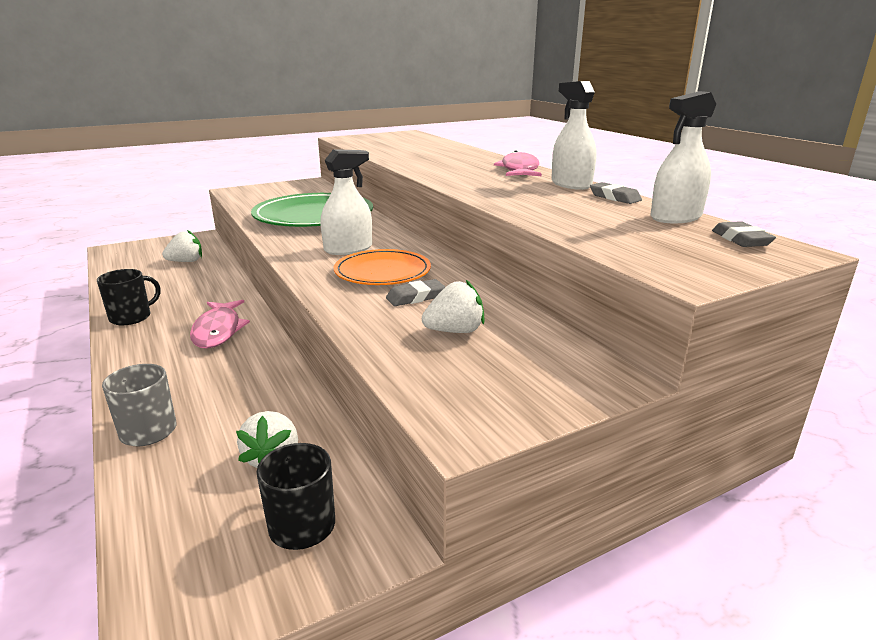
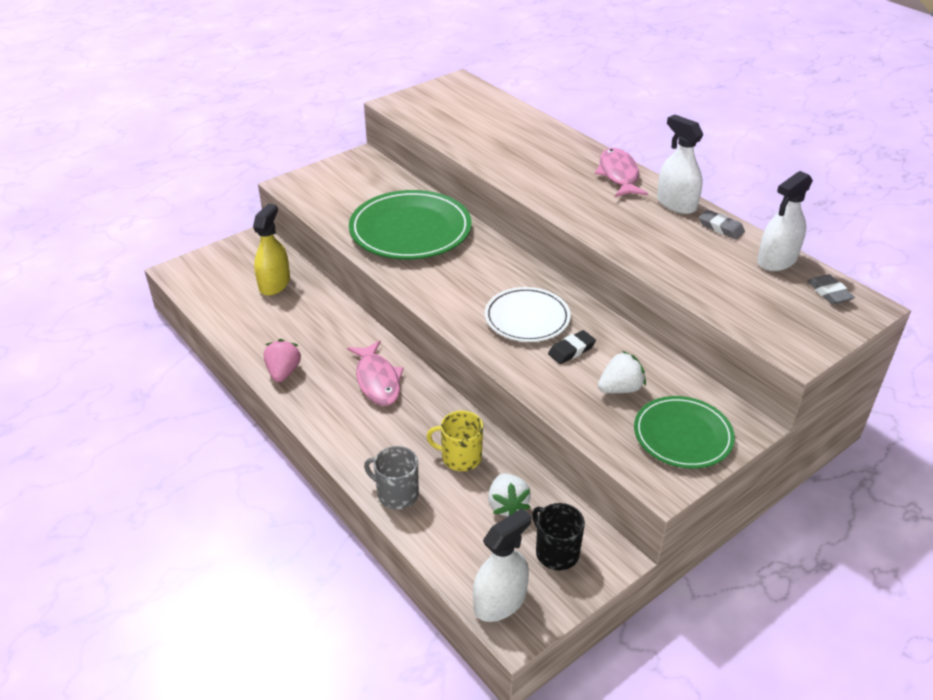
camera: 10 degrees left, 15 degrees up
black mug [97,269,161,325] -> pink strawberry [264,339,301,382]
white strawberry [162,230,202,262] -> yellow spray bottle [253,204,290,296]
white spray bottle [320,149,372,255] -> white spray bottle moved to [473,508,531,622]
orange plate [334,249,431,285] -> white plate [485,287,571,342]
grey eraser [386,279,445,306] -> black eraser [548,330,596,364]
none -> yellow mug [427,410,483,471]
none -> green plate [634,396,735,468]

